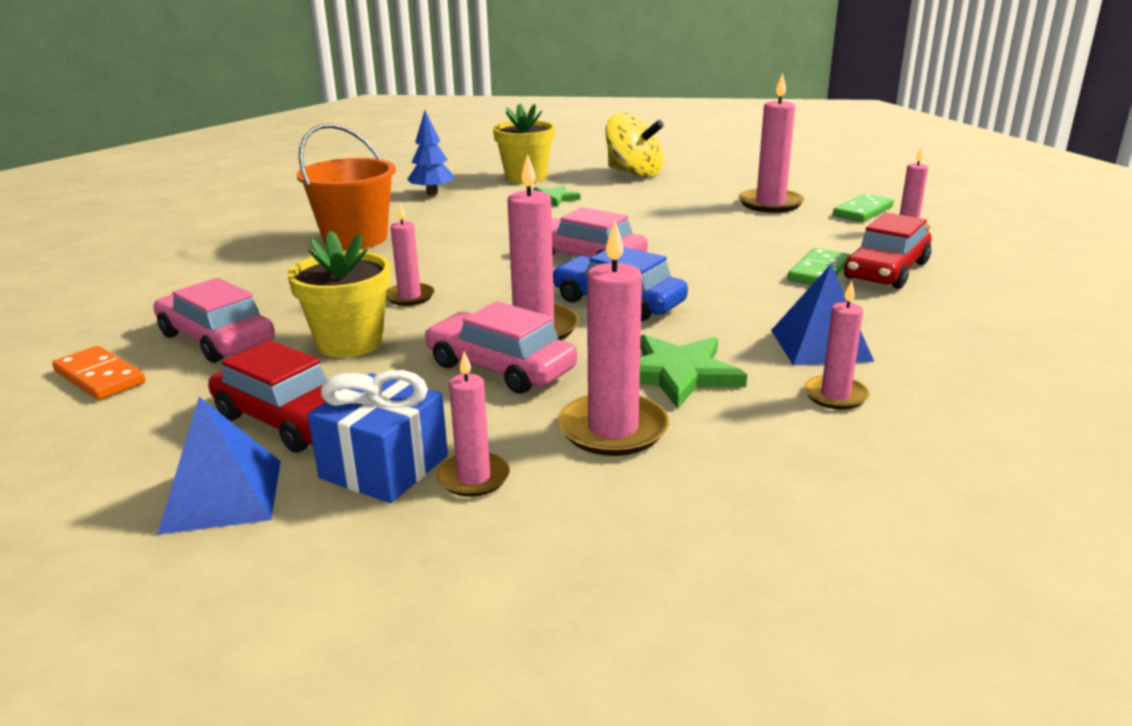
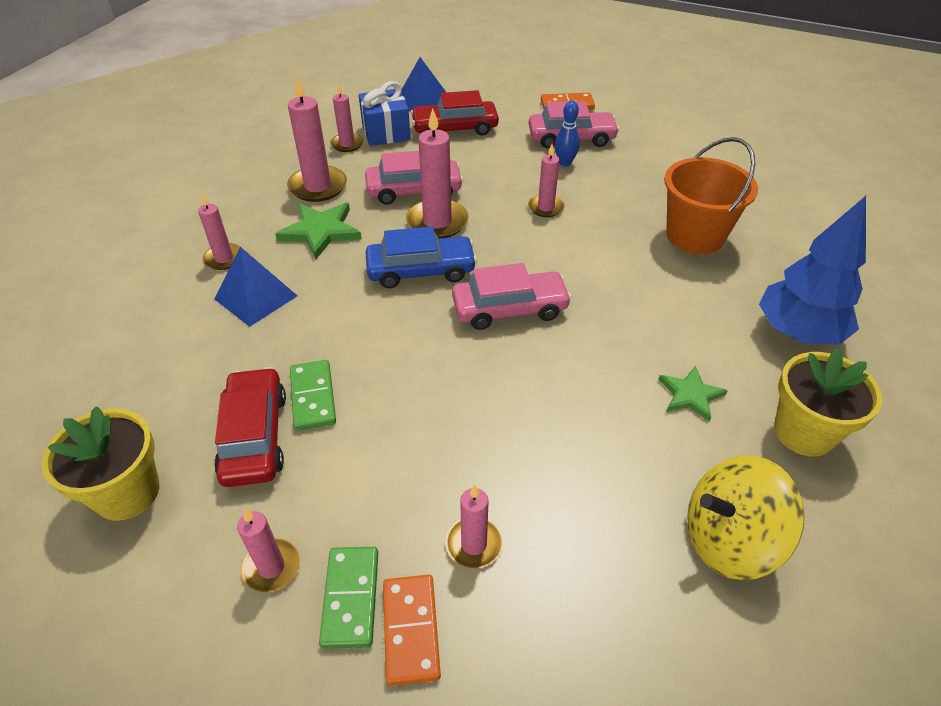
camera: 135 degrees right, 20 degrees up
yellow flower pot [287,230,391,357] -> yellow flower pot moved to [42,406,160,521]
blue tree [407,110,454,195] -> blue tree [759,196,866,345], size x1.64
pink candle [738,73,804,213] -> pink candle [446,485,503,568], size x0.60
none -> orange domino [383,575,441,686]
none -> blue bowling pin [555,101,580,166]

